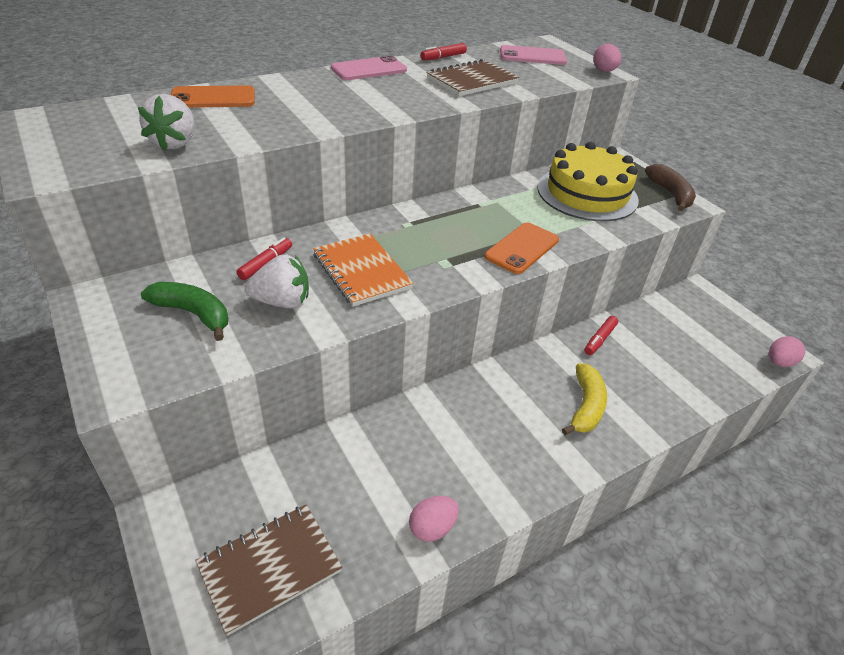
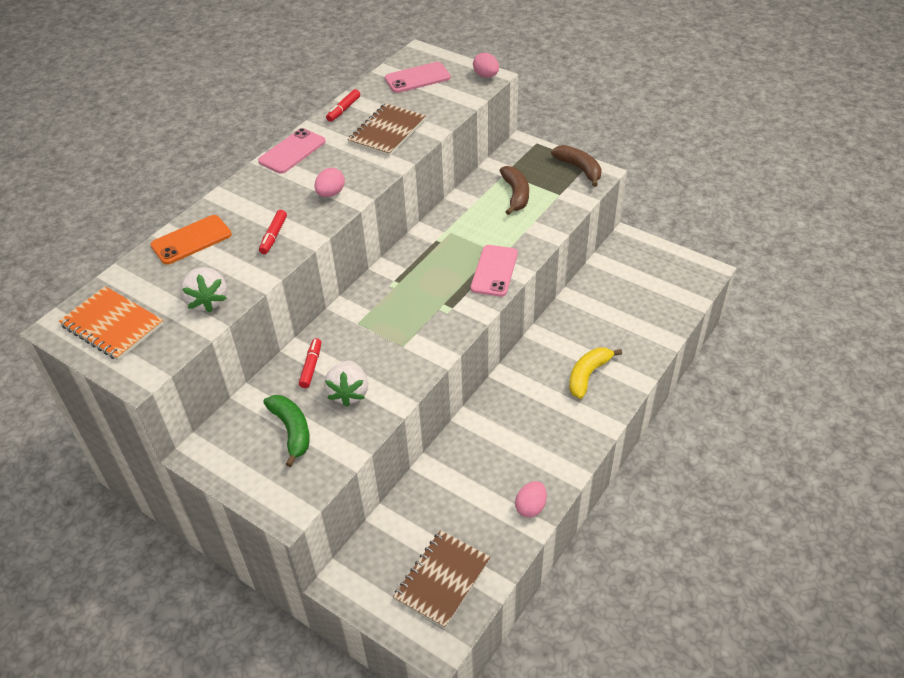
camera: 20 degrees left, 5 degrees up
green banana [141,282,228,341] -> green banana turned 60 degrees clockwise [263,395,310,467]
white strawberry [245,254,309,308] -> white strawberry turned 120 degrees clockwise [324,360,368,407]
orange notebook [313,233,413,307] -> orange notebook moved to [59,286,164,361]
orange phone [485,222,559,274] -> pink phone [471,245,518,297]
yellow cake [537,142,639,221] -> brown banana [500,166,529,215]
yellow banana [562,363,607,435] -> yellow banana turned 135 degrees counterclockwise [569,348,622,399]
red marker [584,316,618,355] -> red marker moved to [259,210,287,254]
pink egg [769,336,805,367] -> pink egg moved to [315,168,345,197]

